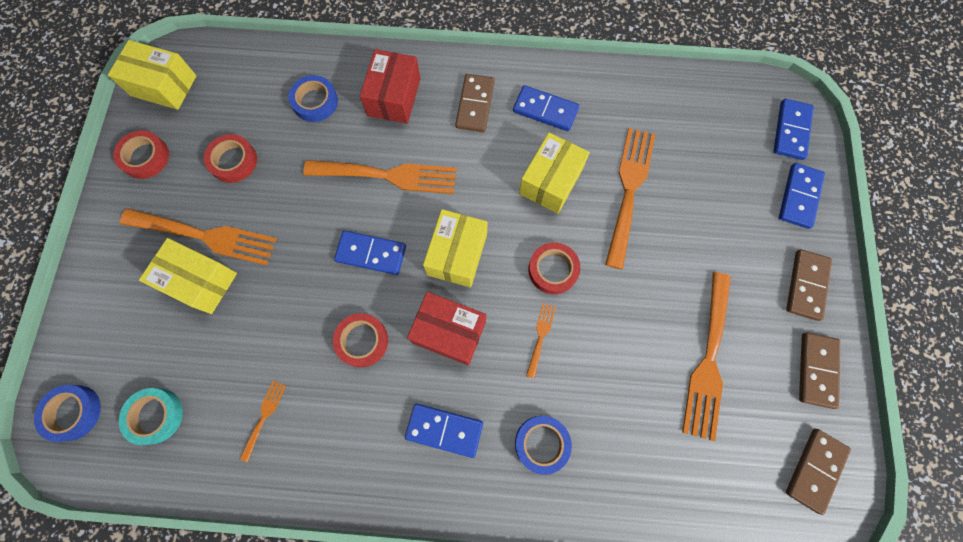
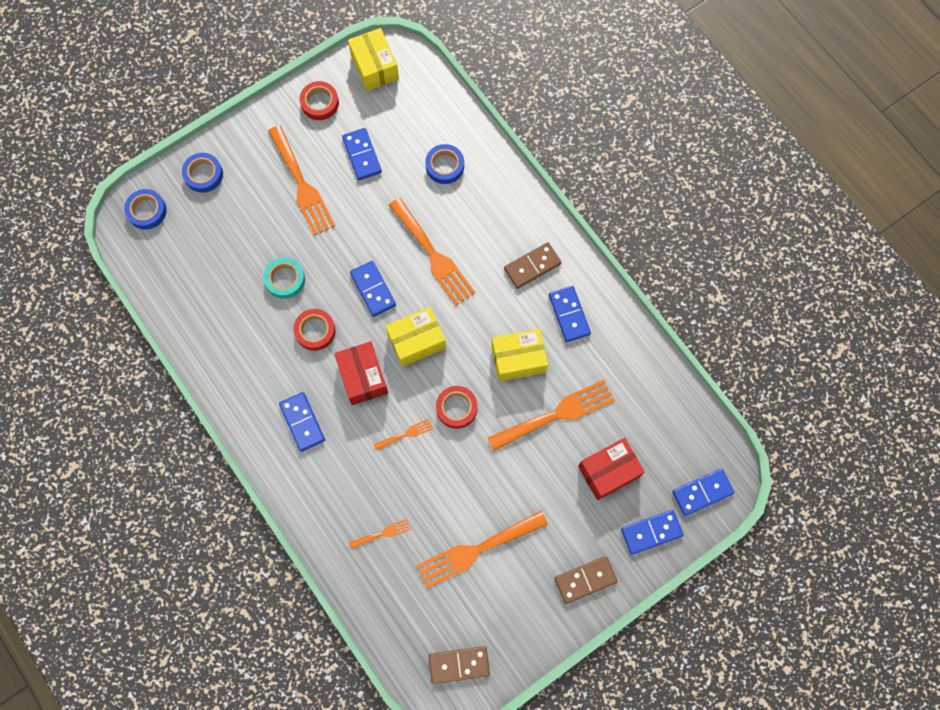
camera: 50 degrees right, 0 degrees up
turquoise tape [119,388,183,445] -> turquoise tape moved to [263,257,305,299]
yellow box [139,238,237,314] -> none
red tape [204,134,257,183] -> blue domino [342,128,382,180]
orange fork [240,381,286,462] -> orange fork moved to [348,519,411,549]
red box [360,49,421,124] -> red box moved to [578,438,645,500]
blue tape [515,416,572,475] -> blue tape moved to [182,153,223,193]
brown domino [799,333,840,409] -> none

